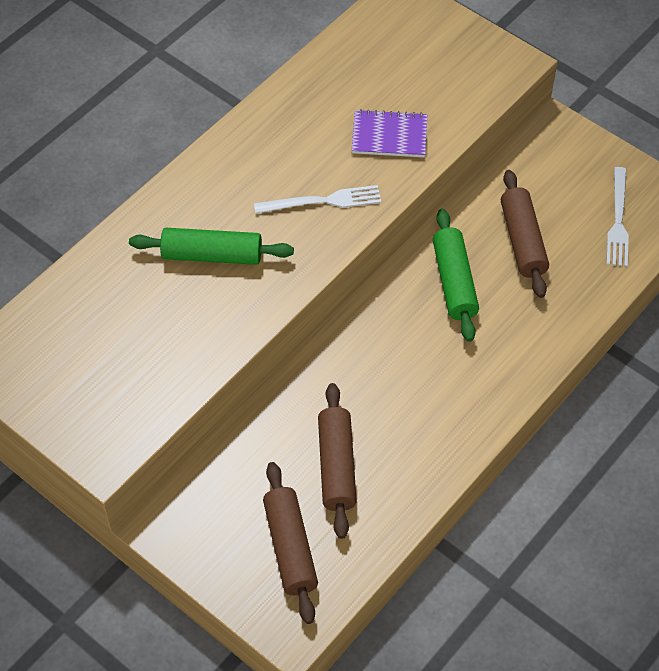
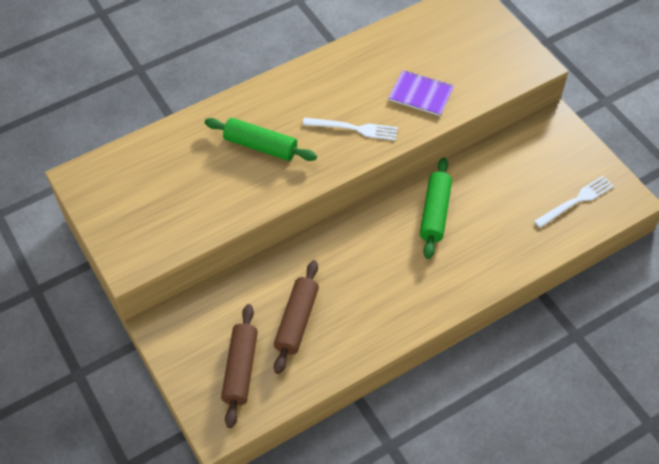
camera: 20 degrees right, 0 degrees up
brown rolling pin [501,170,549,298] -> none
white fork [606,167,629,267] -> white fork turned 150 degrees counterclockwise [534,176,614,228]

